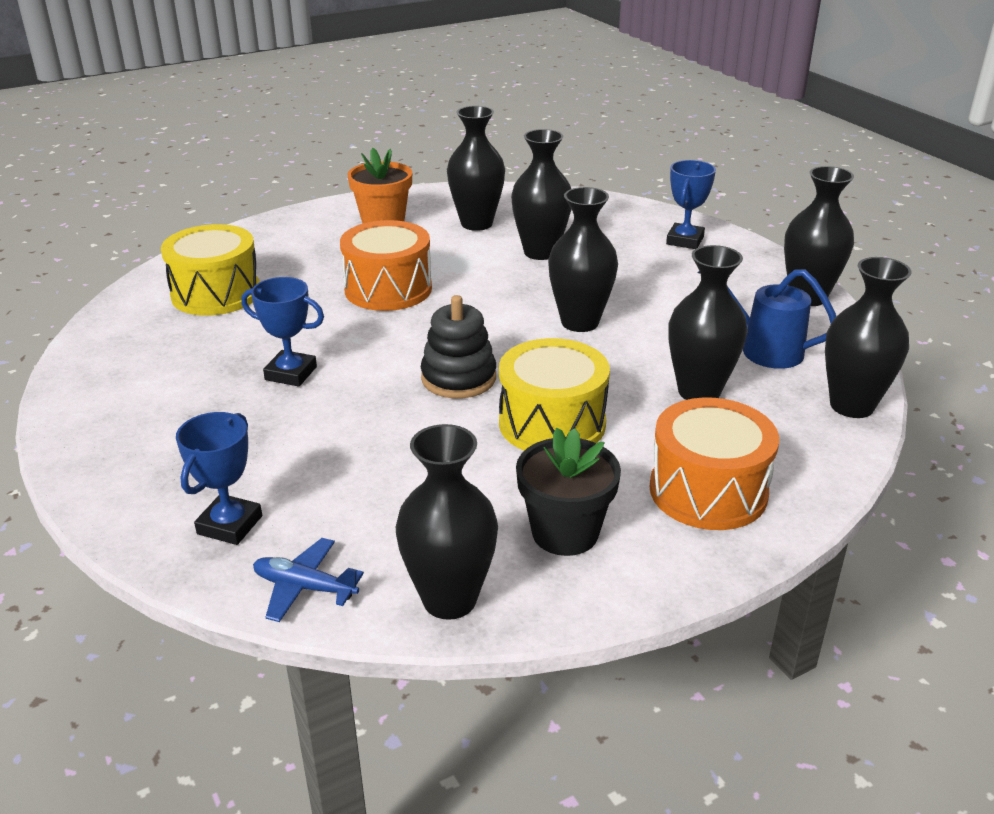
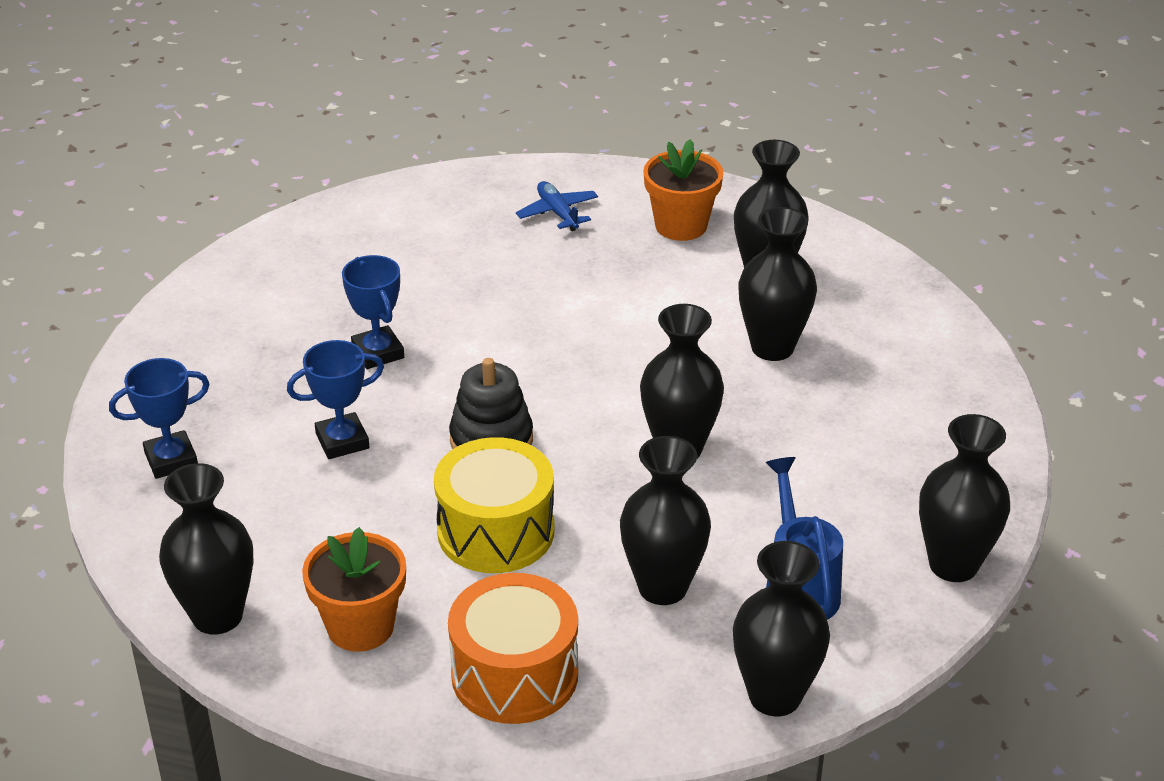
camera: 45 degrees right, 5 degrees up
yellow drum [161,224,260,316] -> none
blue plane [253,538,364,622] -> blue plane moved to [516,181,598,231]
orange drum [340,220,432,311] -> none
black flower pot [516,428,621,556] -> orange flower pot [302,527,406,652]
blue trophy [666,160,716,249] -> blue trophy moved to [287,340,384,459]

